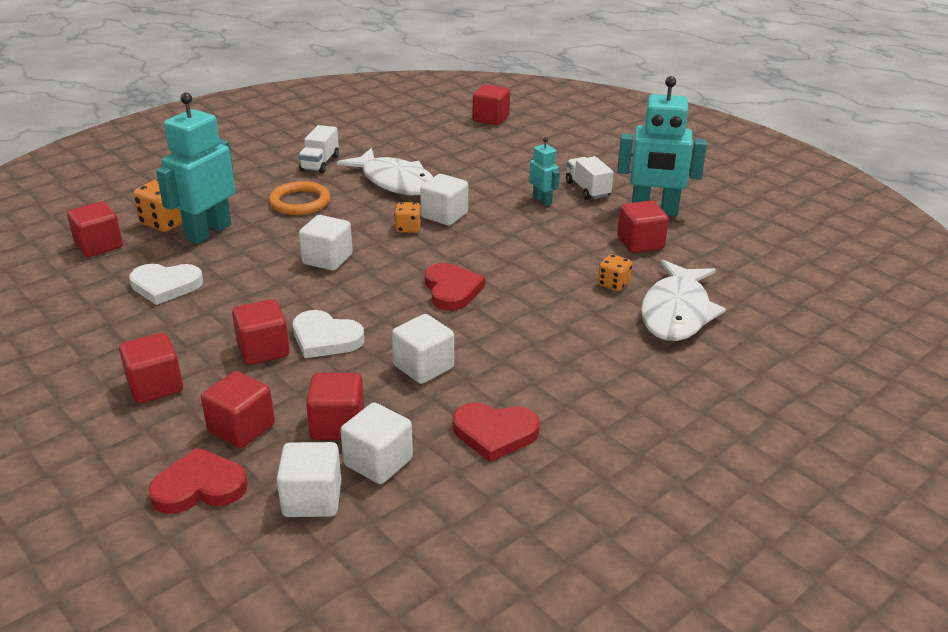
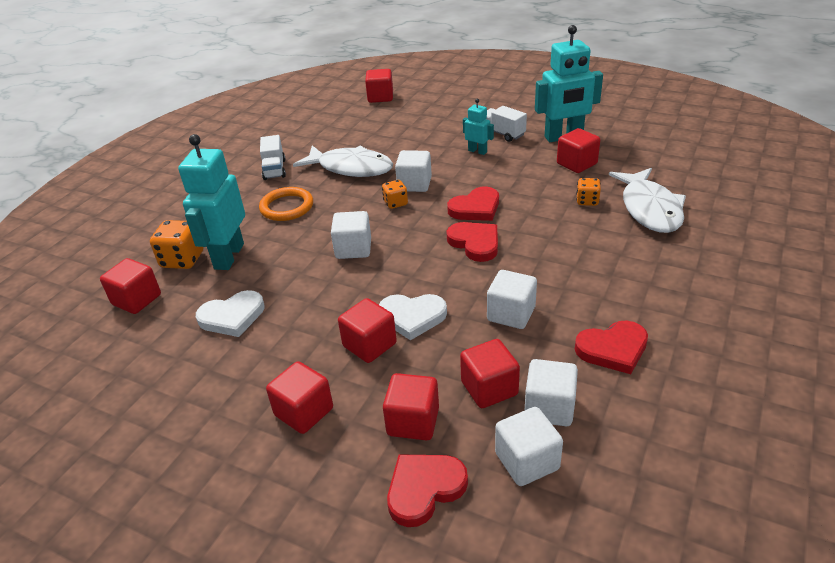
camera: 20 degrees left, 5 degrees up
none -> red heart [447,187,499,221]

